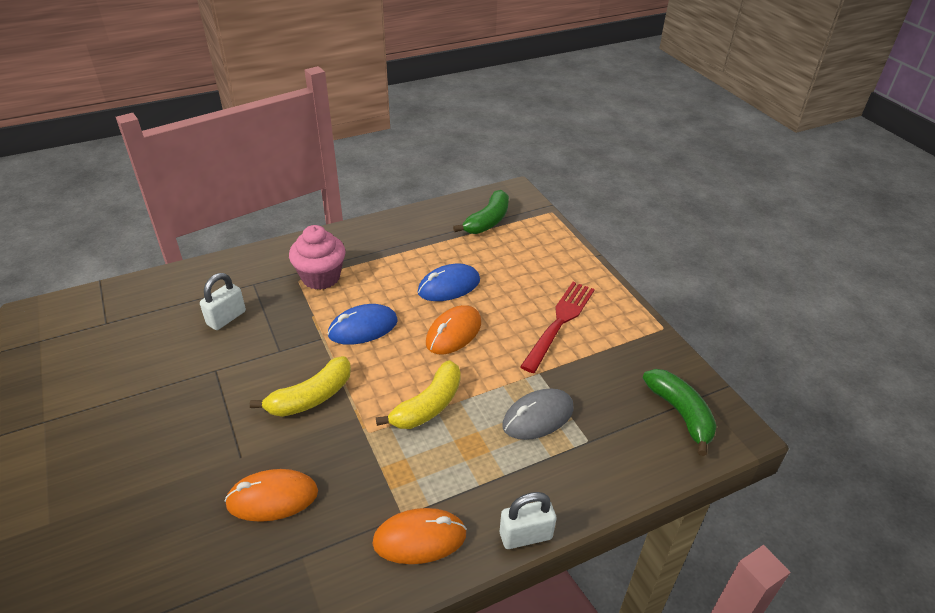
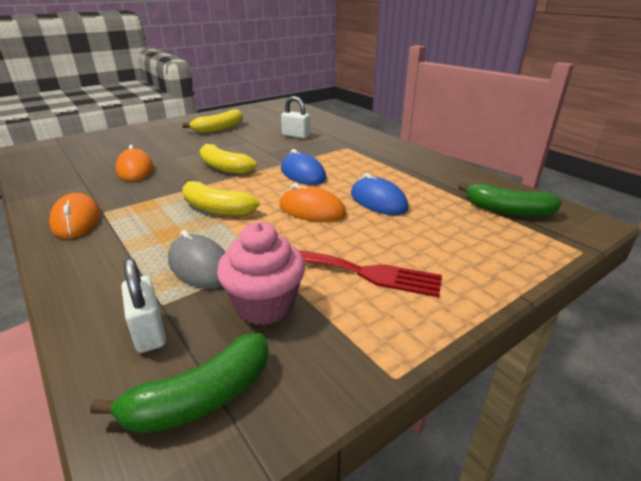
camera: 80 degrees right, 10 degrees down
pink cupcake [289,225,345,290] -> pink cupcake moved to [217,222,305,325]
white padlock [500,492,556,549] -> white padlock moved to [121,258,166,353]
none -> yellow banana [182,109,243,133]

